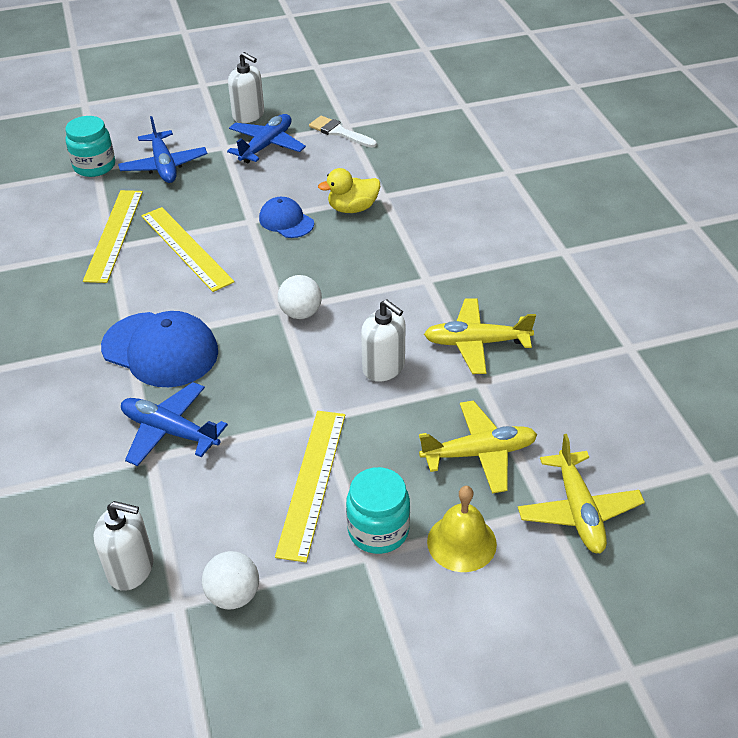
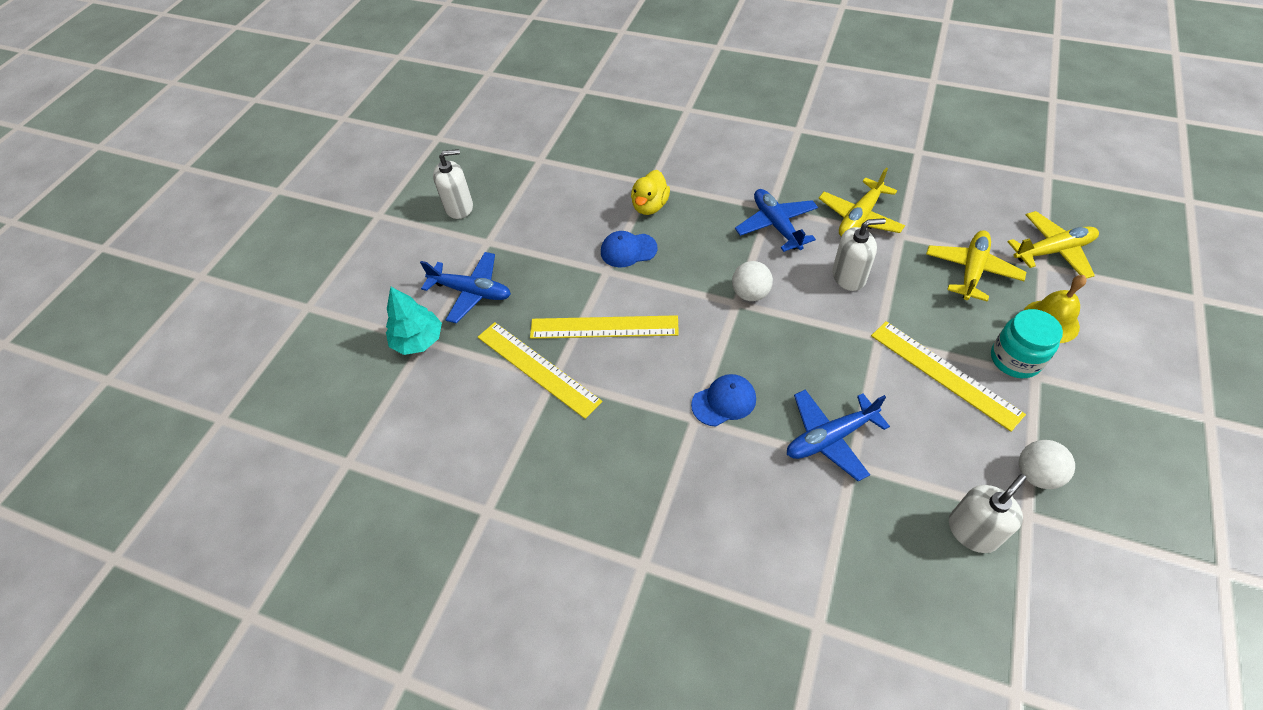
camera: 50 degrees left, 10 degrees up
turquoise jar [65,116,115,177] -> turquoise tree [386,287,442,355]
blue cap [101,311,218,387] -> blue cap [691,374,756,427], size x0.57
blue plane [227,114,306,163] -> blue plane moved to [735,189,818,252]
white brush [309,116,377,148] -> none
yellow plane [518,434,645,553] -> yellow plane turned 45 degrees counterclockwise [1008,211,1099,279]

